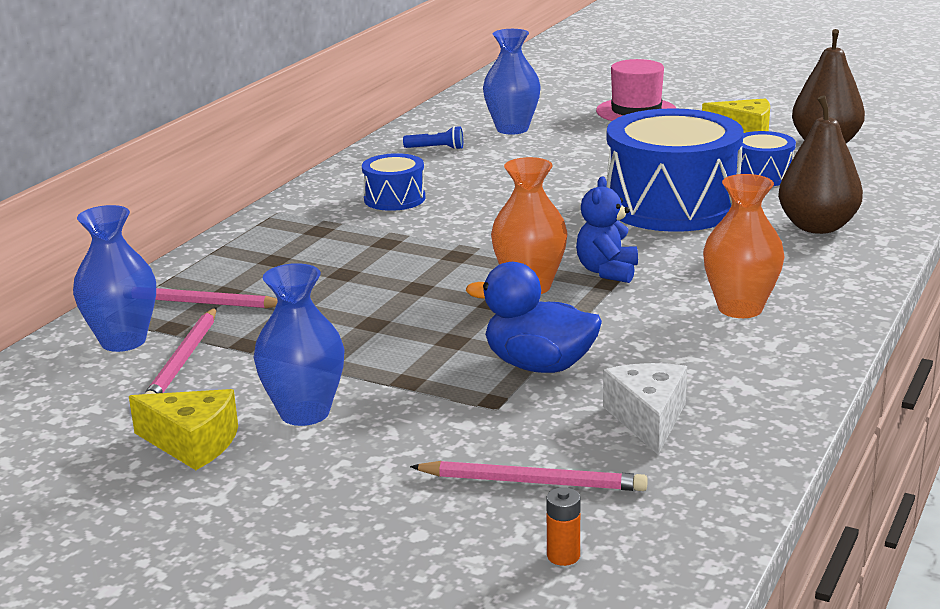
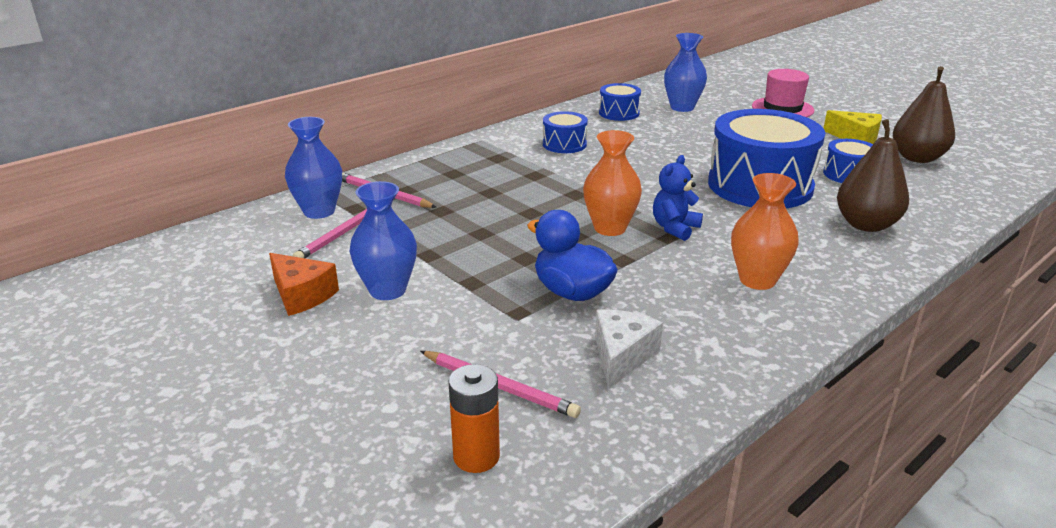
camera: 20 degrees right, 5 degrees up
yellow cheese [129,389,238,470] -> orange cheese [269,253,339,316]
blue flashlight [403,126,463,150] -> blue drum [599,83,641,121]
orange battery [546,487,580,566] -> orange battery [449,364,500,473], size x1.73

